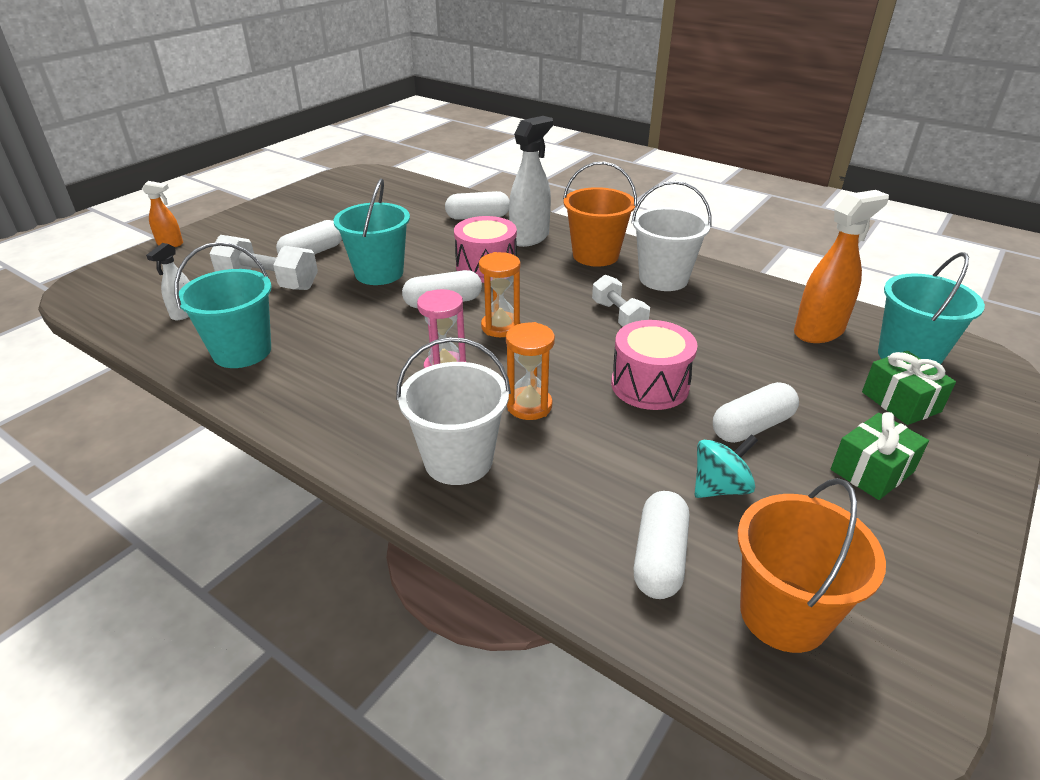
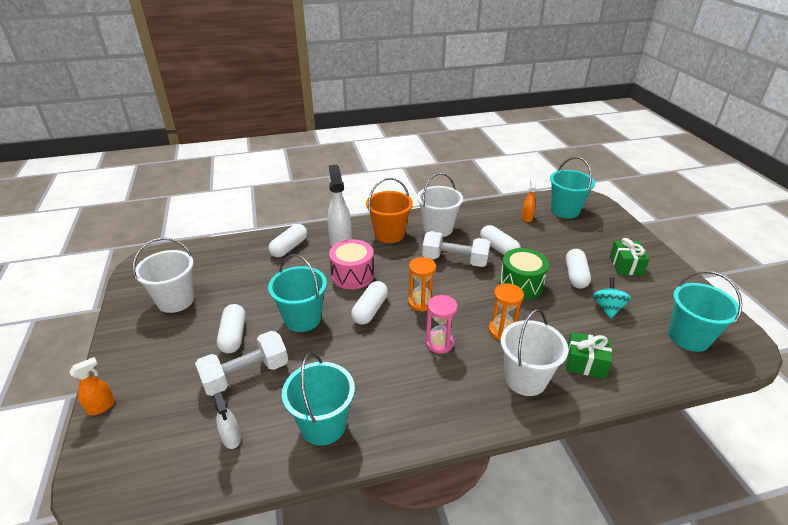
camera: 50 degrees left, 0 degrees up
white dumbbell [592,275,650,327] -> white dumbbell [422,231,490,267], size x1.53
pink drum [611,320,698,410] -> green drum [499,248,549,299]
white capsule [634,491,689,599] -> white capsule moved to [480,225,521,255]
orange bucket [737,478,886,653] -> turquoise bucket [668,271,742,352]
orange spray bottle [794,190,889,343] -> orange spray bottle [522,178,536,222], size x0.54
green gift [862,351,956,425] -> green gift moved to [566,332,612,379]
none -> white bucket [133,238,194,313]

